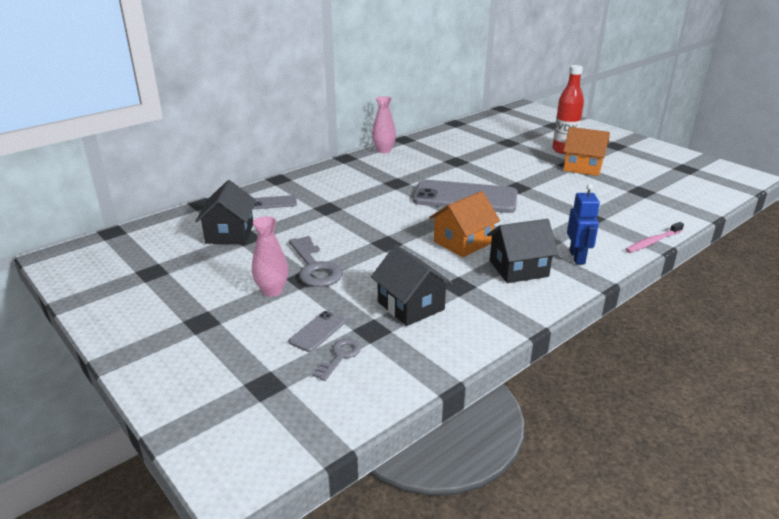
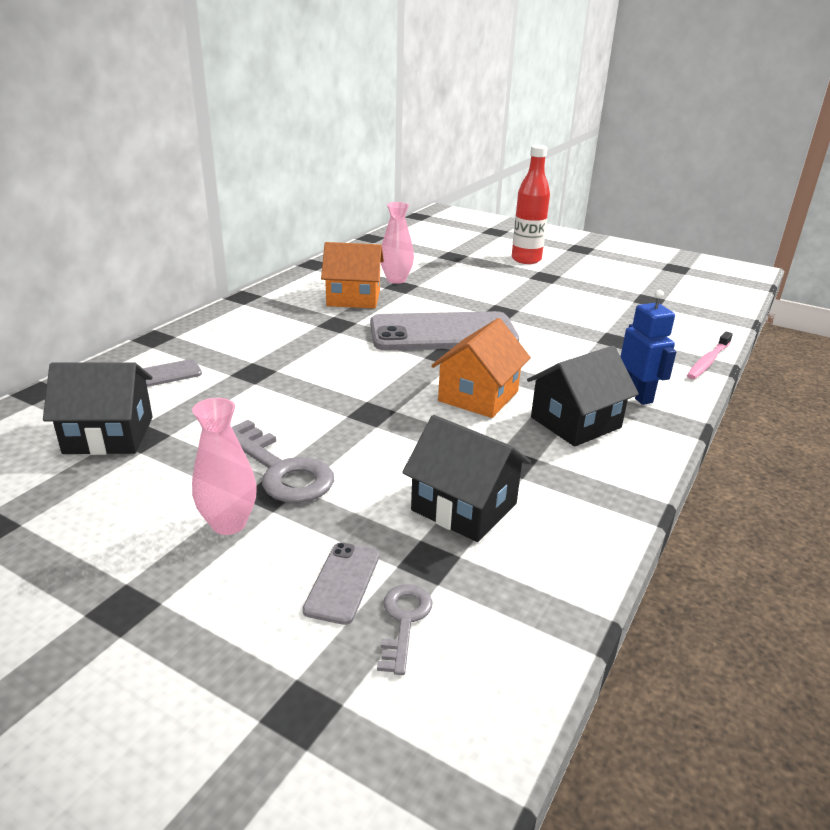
camera: 20 degrees left, 0 degrees up
black house [195,180,256,244] -> black house turned 75 degrees counterclockwise [43,363,153,455]
pink vase [372,96,396,153] -> pink vase moved to [380,202,414,284]
orange house [563,127,610,176] -> orange house moved to [321,242,384,308]

